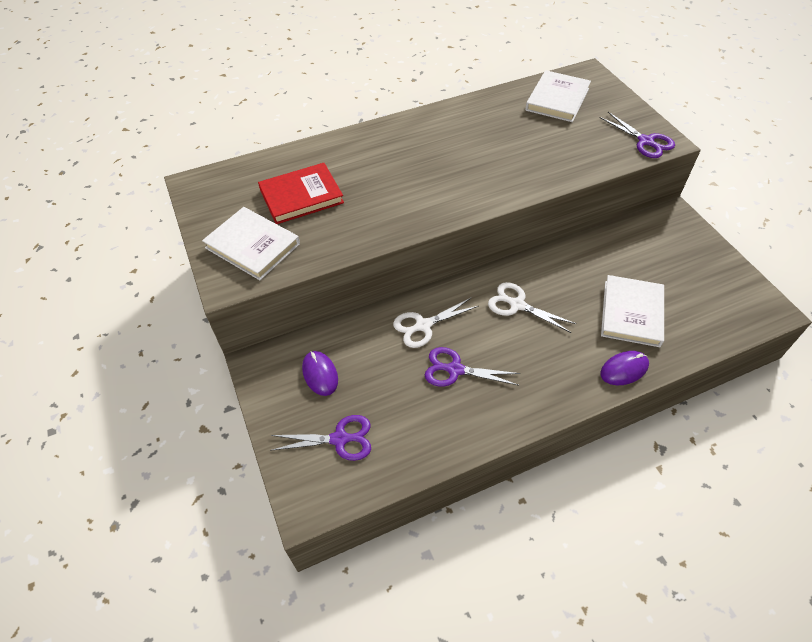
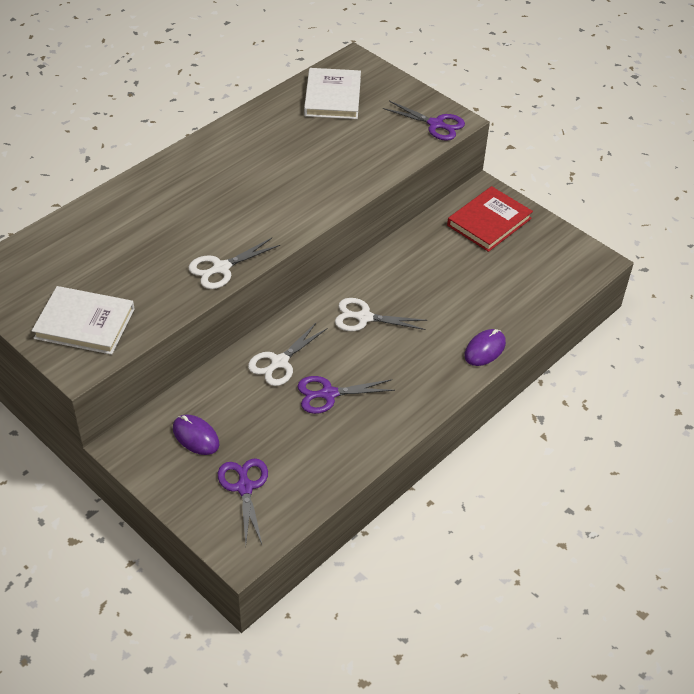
camera: 25 degrees left, 5 degrees down
red book [258,163,344,224] -> red book moved to [447,186,533,252]
purple scissors [270,415,371,461] -> purple scissors turned 75 degrees counterclockwise [218,458,268,544]
white book [601,275,664,347] -> none
none -> white scissors [188,238,280,289]

